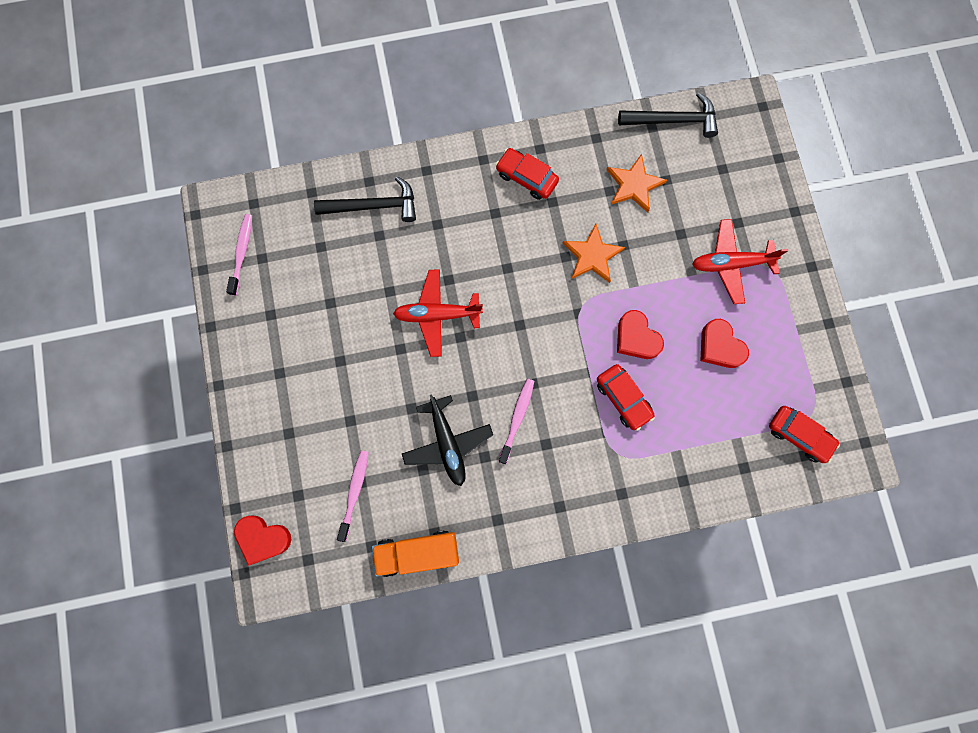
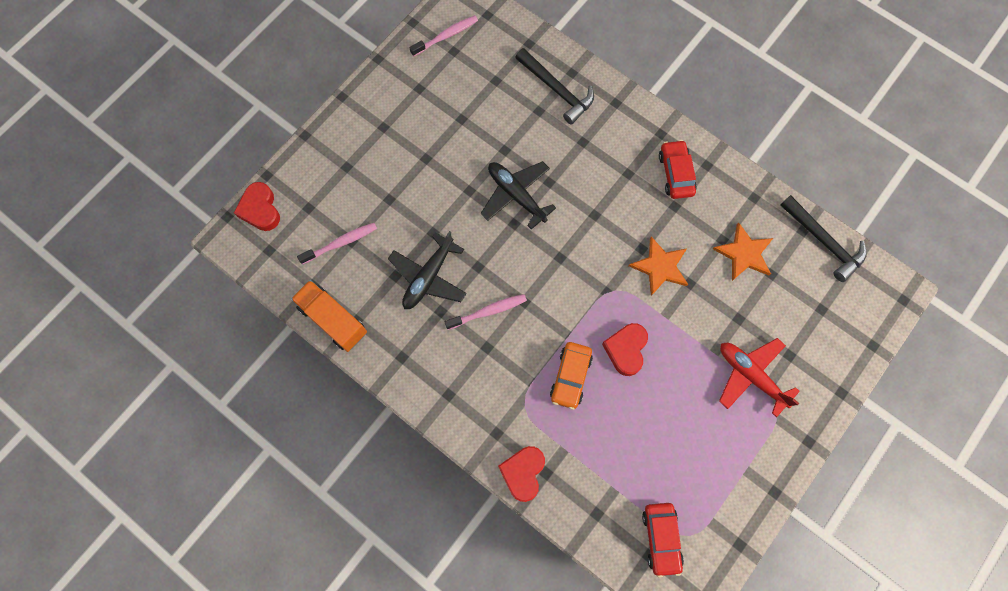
camera: 50 degrees right, 5 degrees down
red plane [393,269,483,357] -> black plane [481,161,556,229]
red car [597,364,655,431] -> orange car [550,342,593,410]
red heart [700,319,749,368] -> red heart moved to [498,446,545,502]

